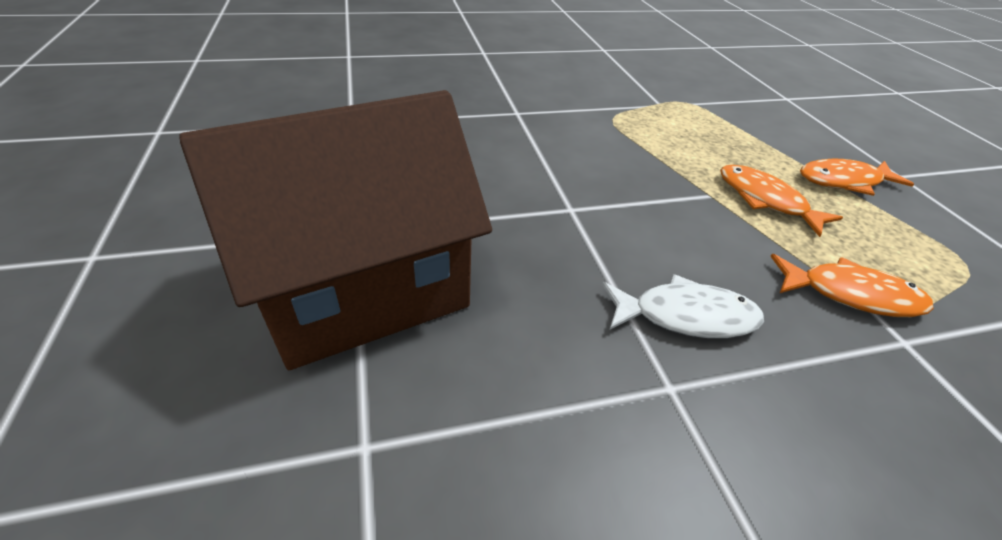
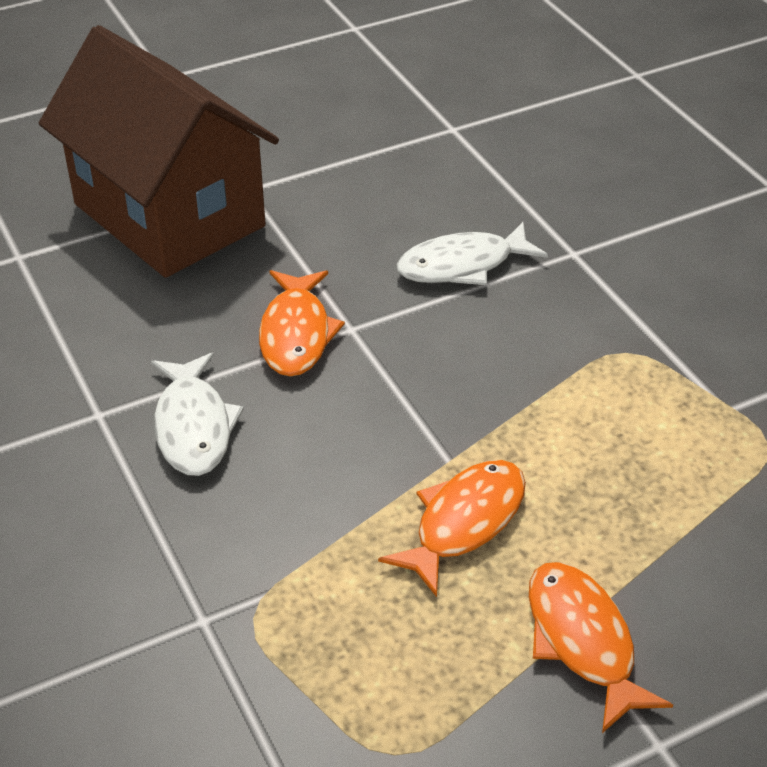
camera: 80 degrees right, 0 degrees up
orange fish [770,254,934,317] -> orange fish moved to [259,270,345,377]
none -> white fish [396,222,548,285]

